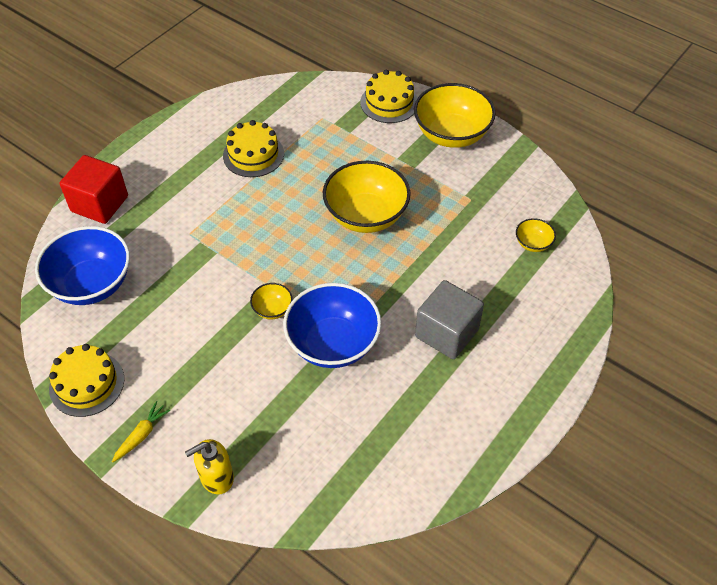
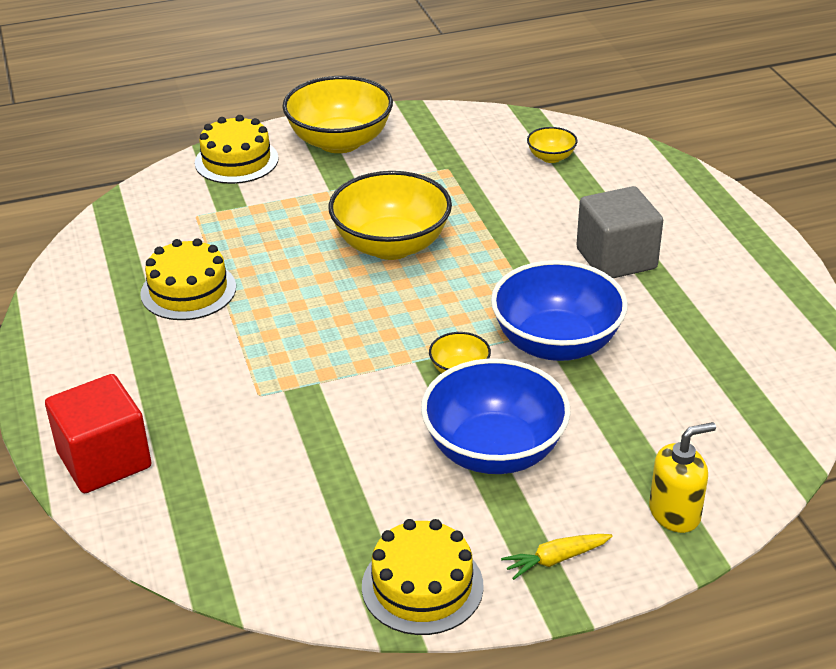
camera: 55 degrees left, 15 degrees down
blue bowl [35,226,130,305] -> blue bowl moved to [421,358,571,474]
yellow carrot [112,401,170,462] -> yellow carrot turned 90 degrees counterclockwise [501,534,613,580]
yellow soap dispenser [185,439,234,494] -> yellow soap dispenser turned 120 degrees counterclockwise [649,422,716,533]

